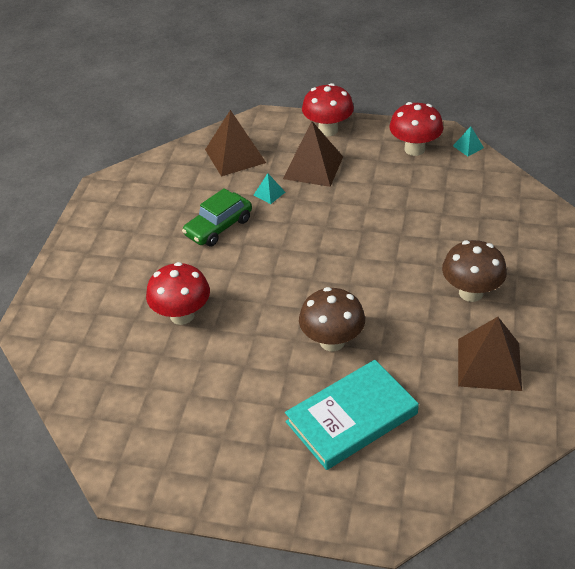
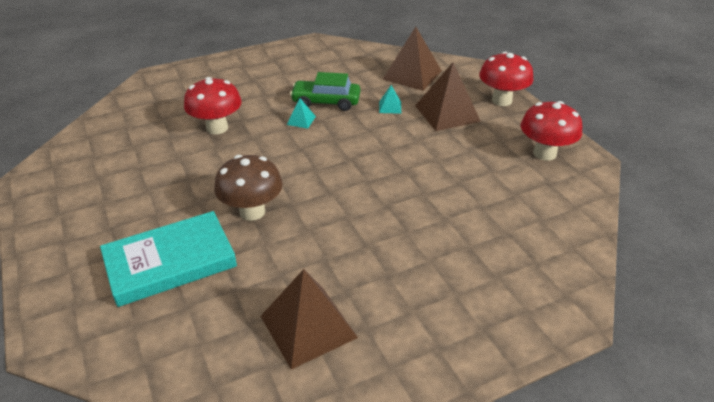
camera: 50 degrees right, 5 degrees down
turquoise book [285,360,419,470] -> turquoise book turned 45 degrees counterclockwise [100,211,237,307]
brown mushroom [442,240,507,302] -> none
turquoise pyramid [453,126,484,156] -> turquoise pyramid moved to [287,98,316,129]

